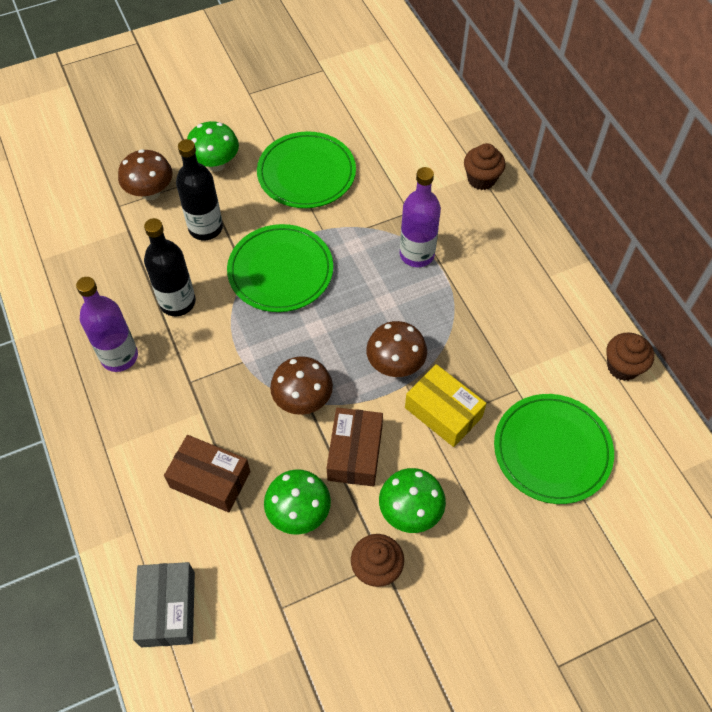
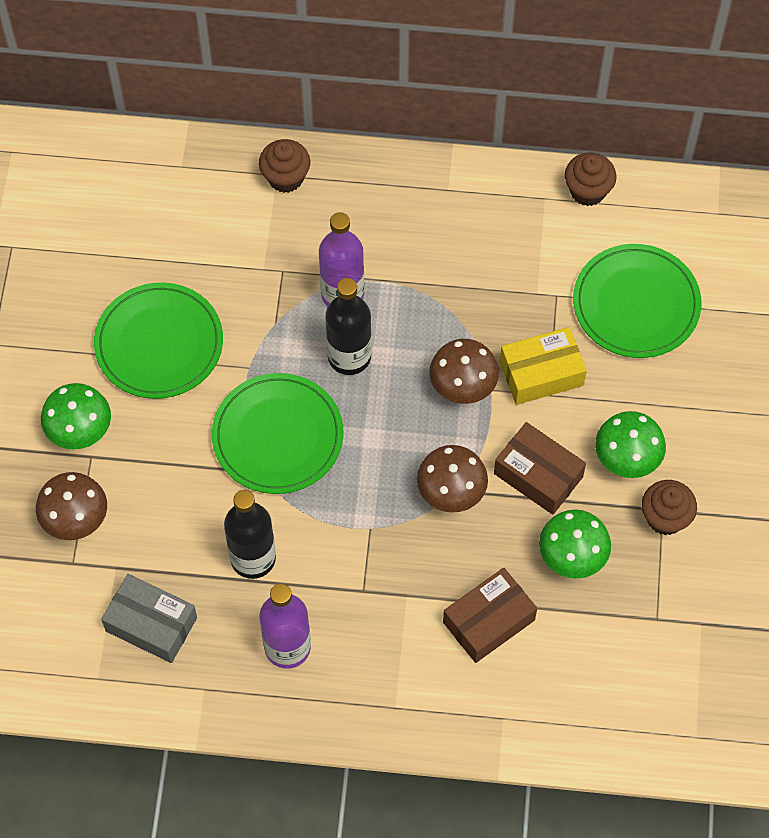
camera: 60 degrees left, 5 degrees up
grey box [133,562,195,647] -> grey box moved to [101,574,197,663]
black bottle [176,139,223,240] -> black bottle moved to [325,278,372,375]

